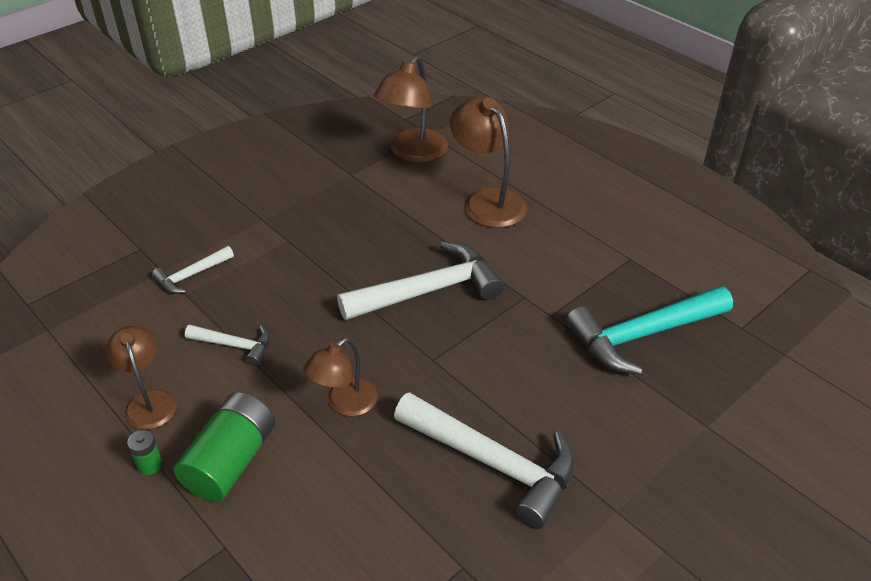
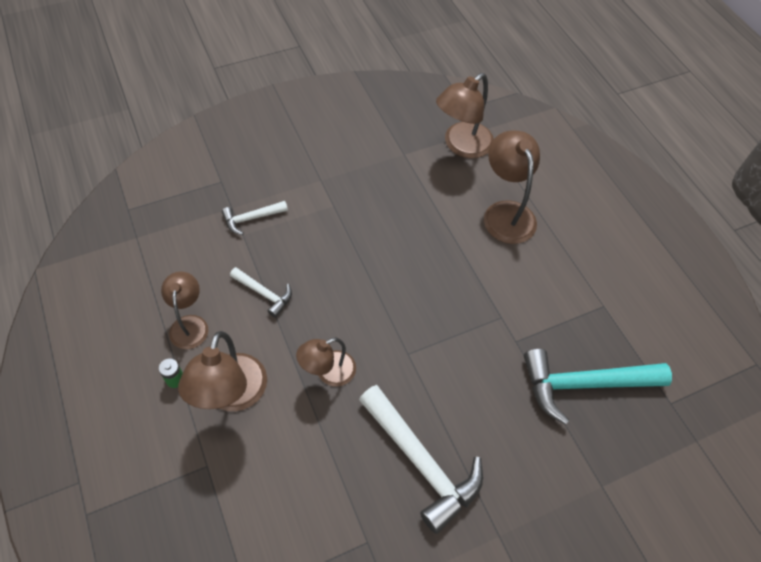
camera: 15 degrees right, 15 degrees up
green battery [174,392,275,502] -> brown lamp [178,331,267,411]
white hammer [337,241,504,320] -> none

